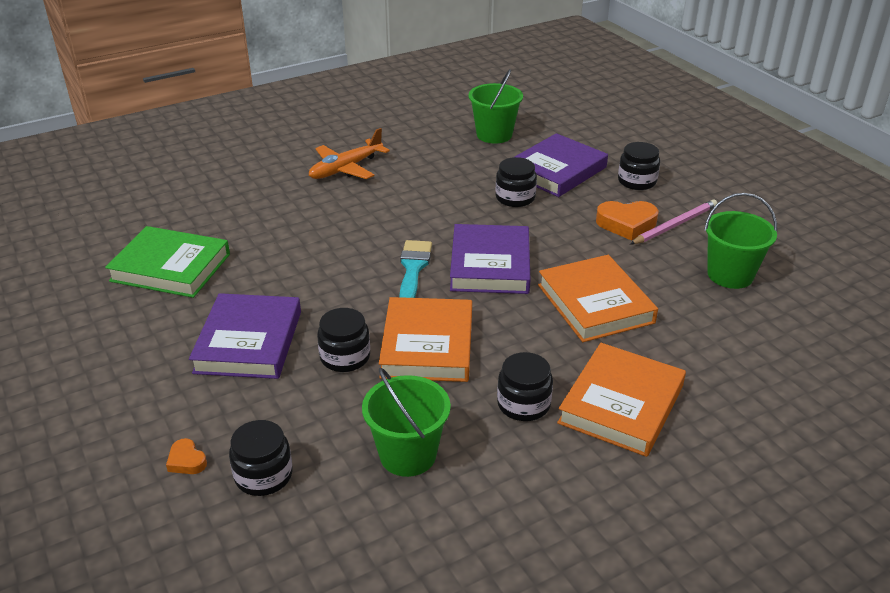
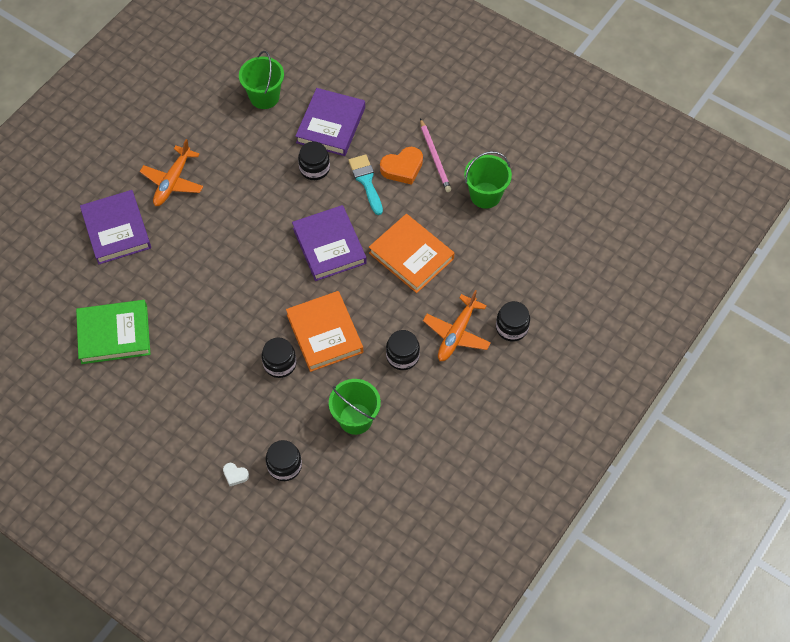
camera: 25 degrees left, 25 degrees up
orange heart [166,438,207,474] -> white heart [223,463,249,486]
purple book [189,293,301,379] -> purple book moved to [80,190,151,265]
turquoise brush [399,240,432,298] -> turquoise brush moved to [348,154,383,215]
orange book [557,343,686,457] -> orange plane [423,290,491,361]
black jar [618,142,660,190] -> black jar moved to [496,301,530,341]
pink pencil [630,199,717,245] -> pink pencil turned 135 degrees clockwise [420,118,451,192]

